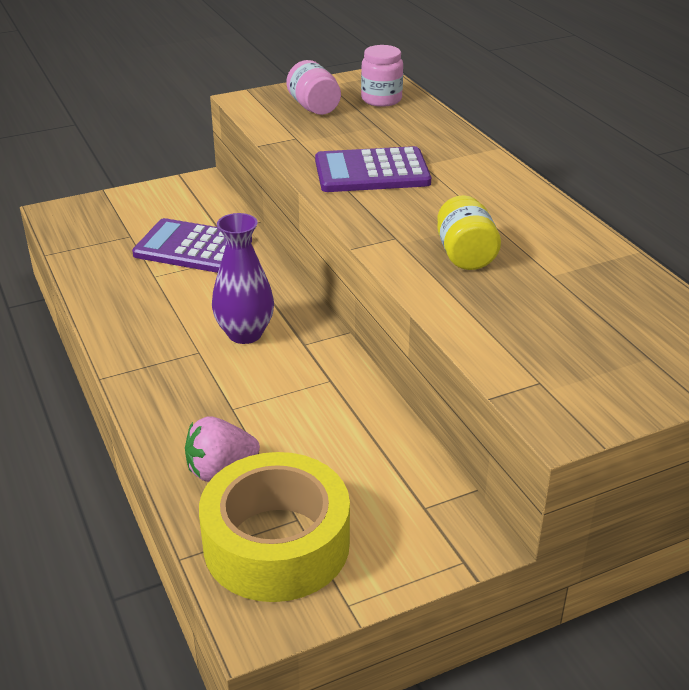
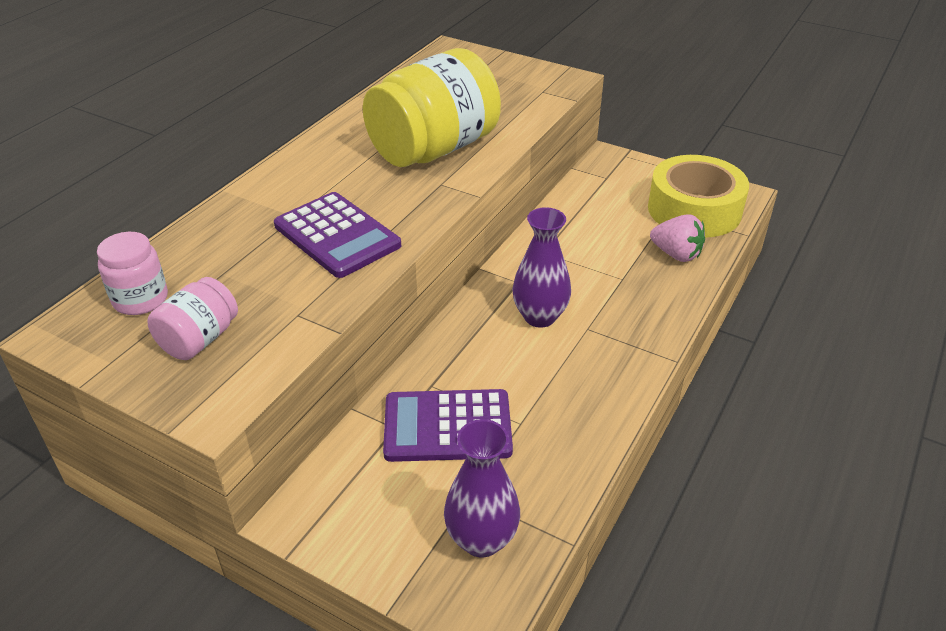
camera: 125 degrees left, 5 degrees up
purple calculator [132,218,252,273] -> purple calculator turned 105 degrees clockwise [383,389,513,462]
yellow jar [437,195,501,270] -> yellow jar [363,48,501,167], size x2.05
none -> purple vase [444,419,520,558]

